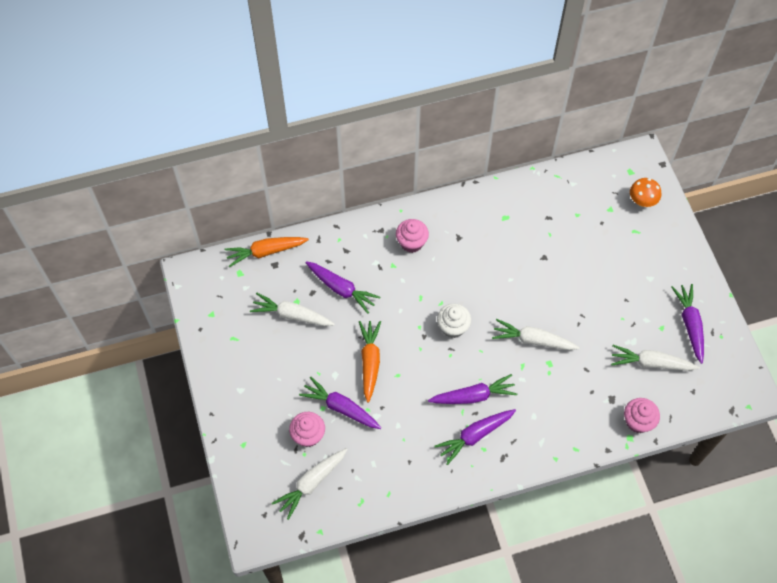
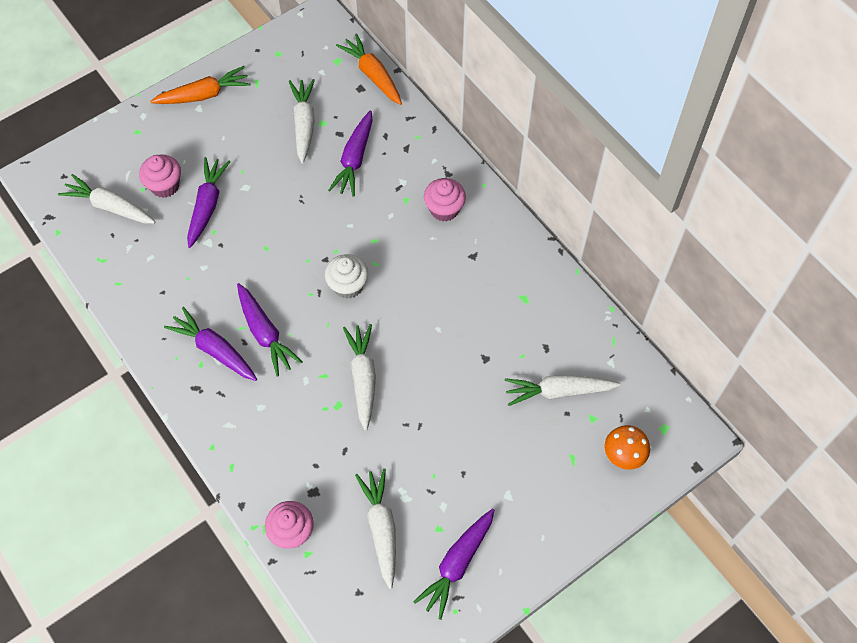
camera: 70 degrees right, 0 degrees up
orange carrot [359,321,381,403] -> orange carrot moved to [150,66,251,104]
purple carrot [671,284,704,364] -> purple carrot turned 150 degrees clockwise [413,509,494,620]
none -> white carrot [504,375,620,406]

